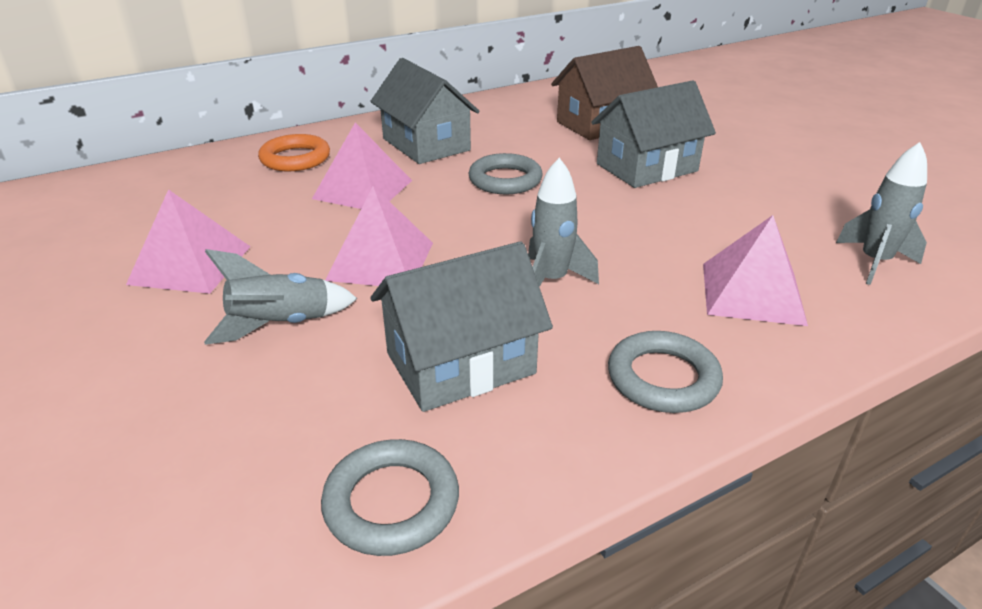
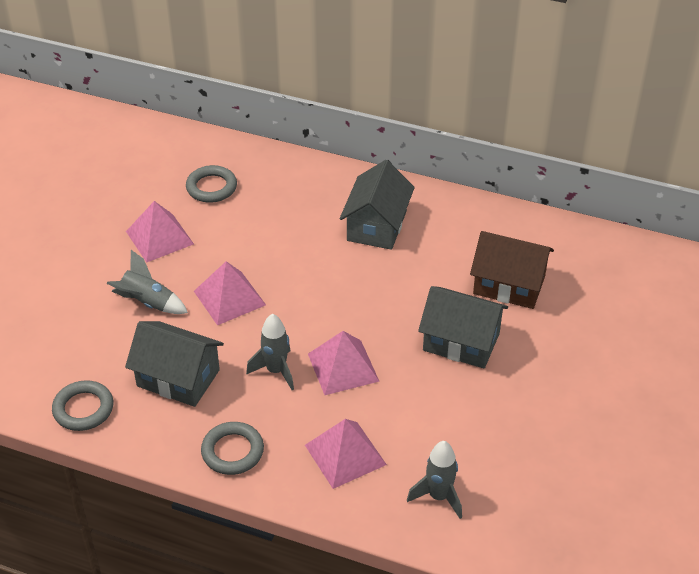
camera: 50 degrees right, 10 degrees up
orange ring [258,134,330,171] -> none
pink pyramid [312,122,412,209] -> pink pyramid moved to [308,331,379,395]
grey ring [468,153,543,194] -> grey ring moved to [186,165,237,203]

